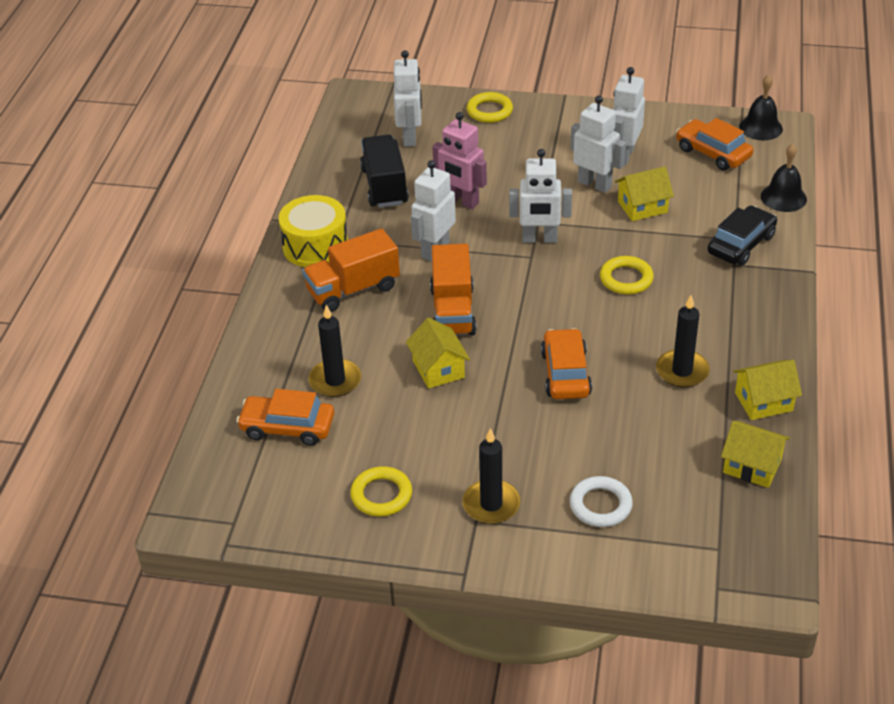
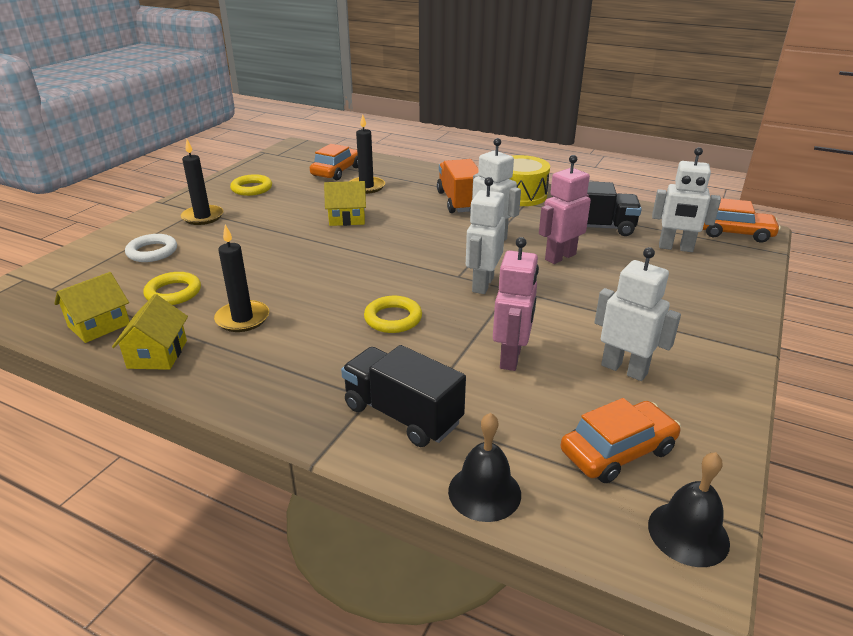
camera: 105 degrees right, 10 degrees down
orange truck [430,244,477,336] -> none
yellow ring [467,92,513,123] -> yellow ring moved to [143,272,201,305]
orange car [541,328,592,399] -> orange car moved to [703,198,781,243]
white robot [571,96,626,193] -> none
yellow house [615,166,674,221] -> pink robot [493,237,539,371]
black car [708,205,777,265] -> black truck [341,345,466,447]

